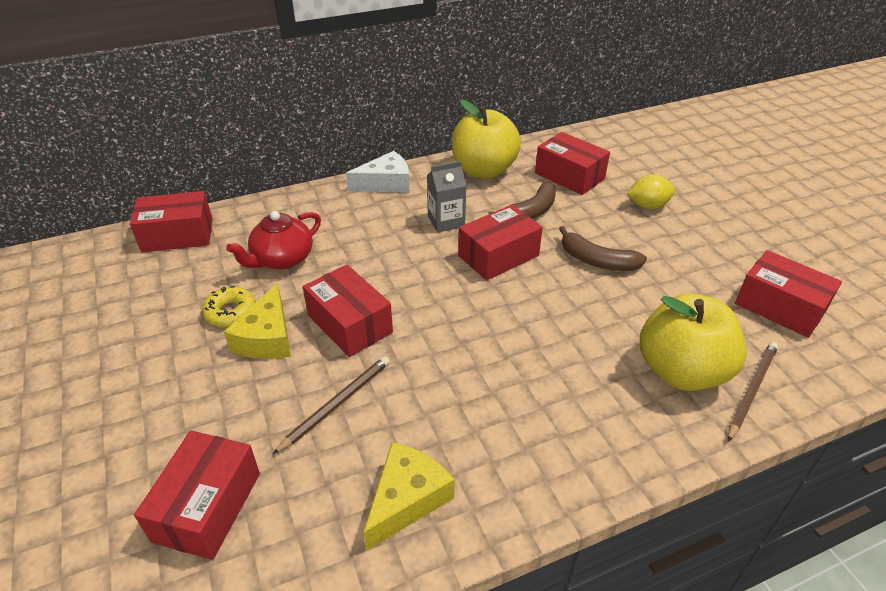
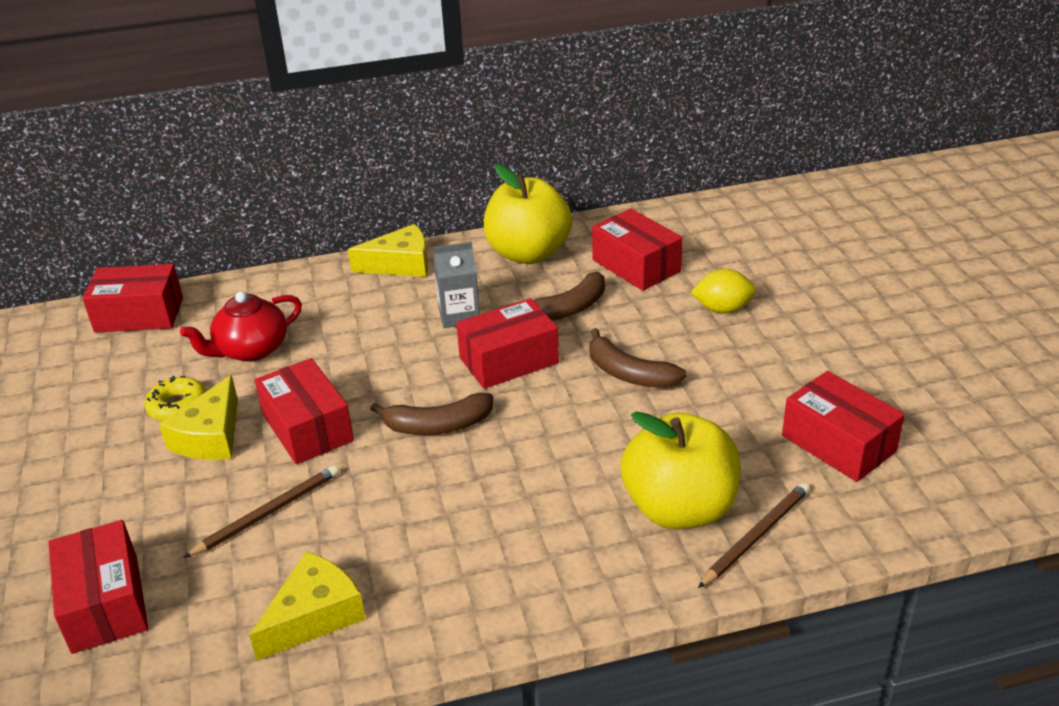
camera: 10 degrees right, 5 degrees down
red box [134,431,260,560] -> red box turned 45 degrees counterclockwise [49,520,148,654]
white cheese [346,151,409,193] -> yellow cheese [348,224,428,277]
none -> brown banana [370,393,493,435]

